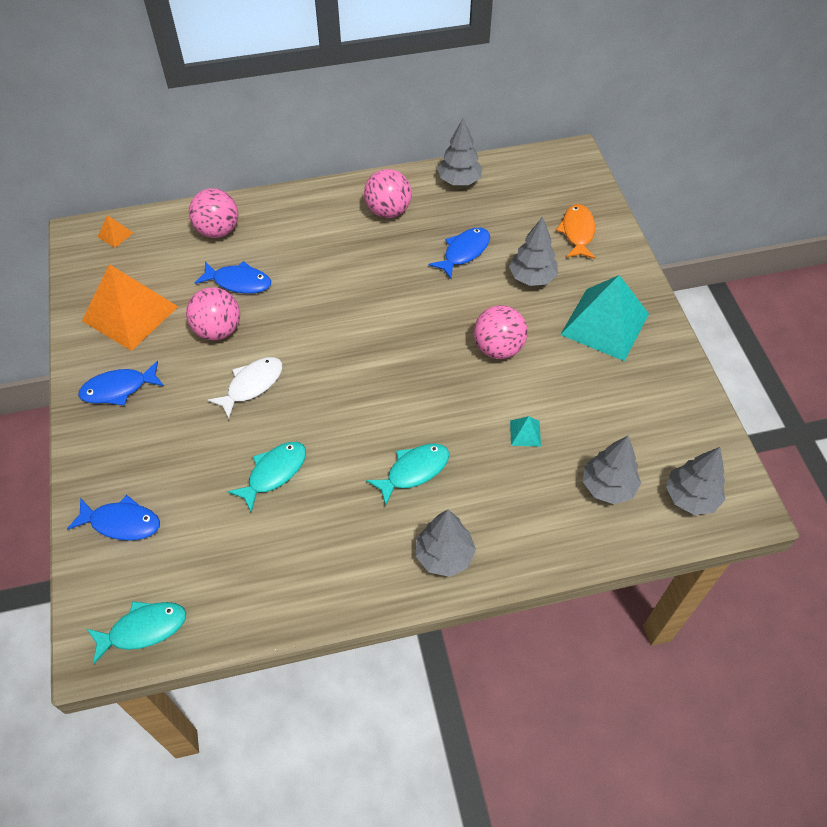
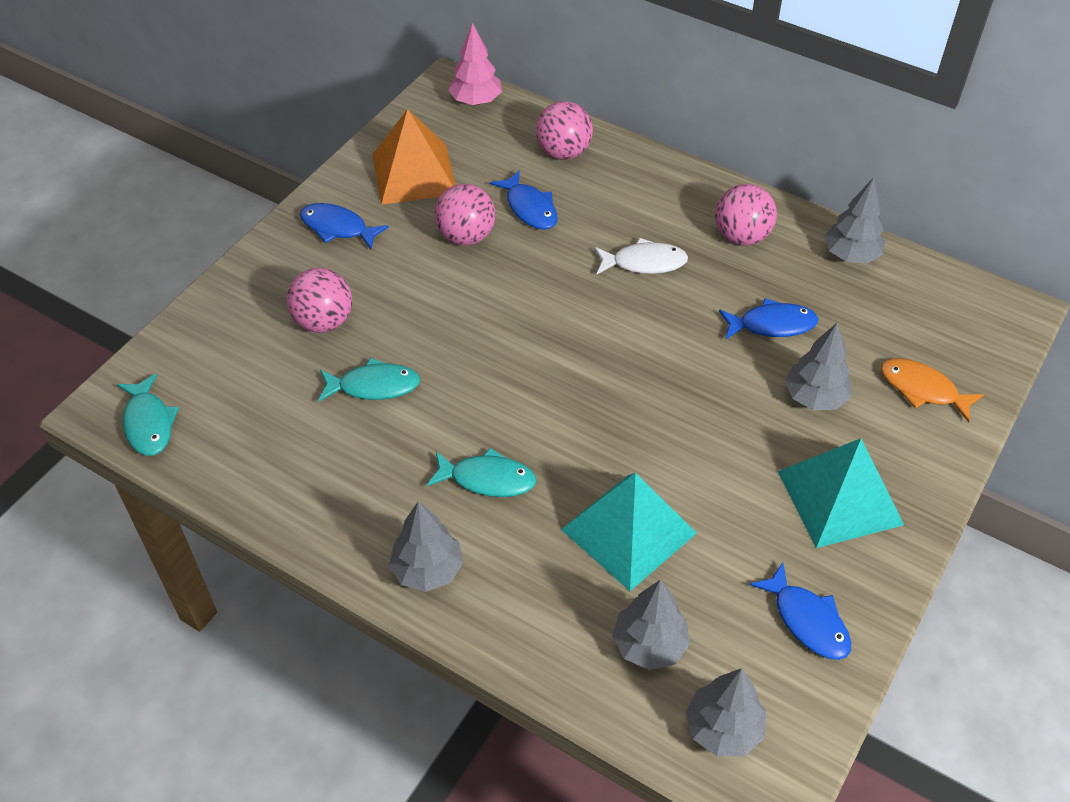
camera: 45 degrees right, 5 degrees down
blue fish [67,495,160,541] -> blue fish moved to [749,562,851,660]
turquoise fish [87,601,186,665] -> turquoise fish turned 45 degrees clockwise [117,373,179,456]
orange pyramid [97,215,133,248] -> pink tree [448,23,502,105]
white fish [207,357,282,419] -> white fish moved to [594,238,688,274]
pink ball [474,305,528,359] -> pink ball moved to [287,268,352,333]
turquoise pyramid [510,416,541,447] -> turquoise pyramid [561,473,697,591], size x2.49
orange fish [556,204,596,259] -> orange fish turned 105 degrees counterclockwise [881,358,984,422]

